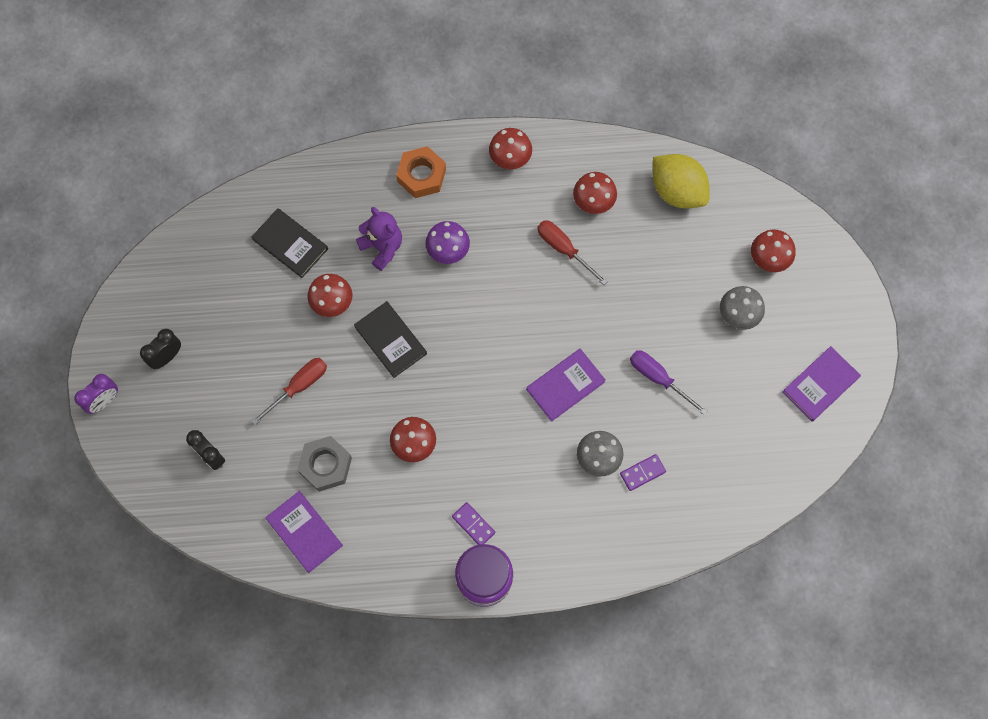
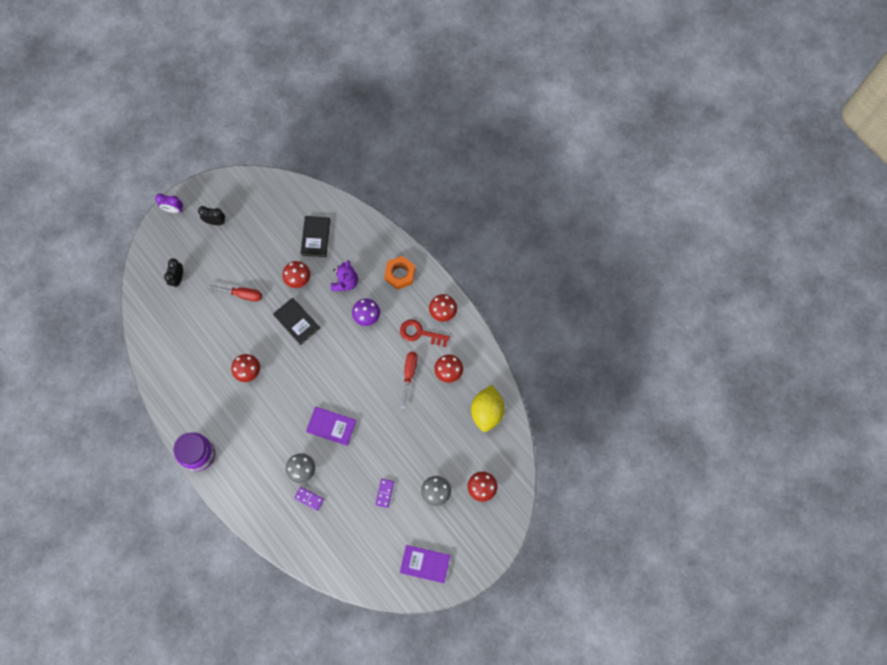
camera: 55 degrees right, 0 degrees up
purple book [265,491,343,573] -> none
grey nut [297,436,352,492] -> none
black book [354,301,427,378] -> black book turned 60 degrees counterclockwise [273,298,320,345]
purple domino [452,502,495,545] -> purple domino moved to [375,479,394,508]
purple screwdriver [630,350,707,415] -> none
none -> red key [400,319,450,347]

